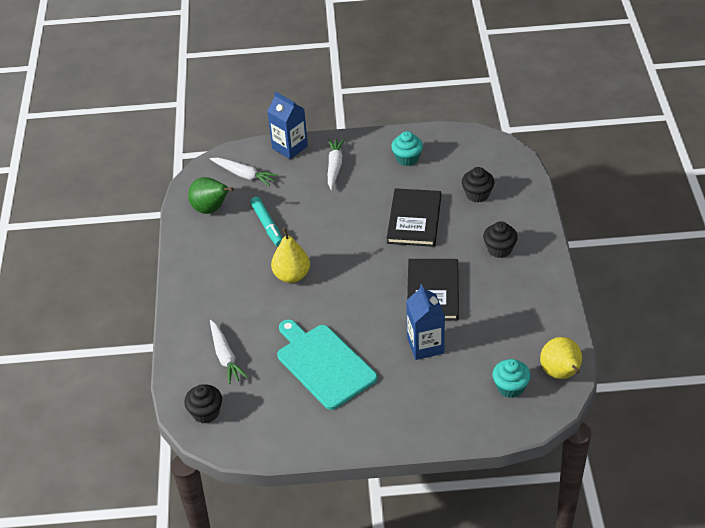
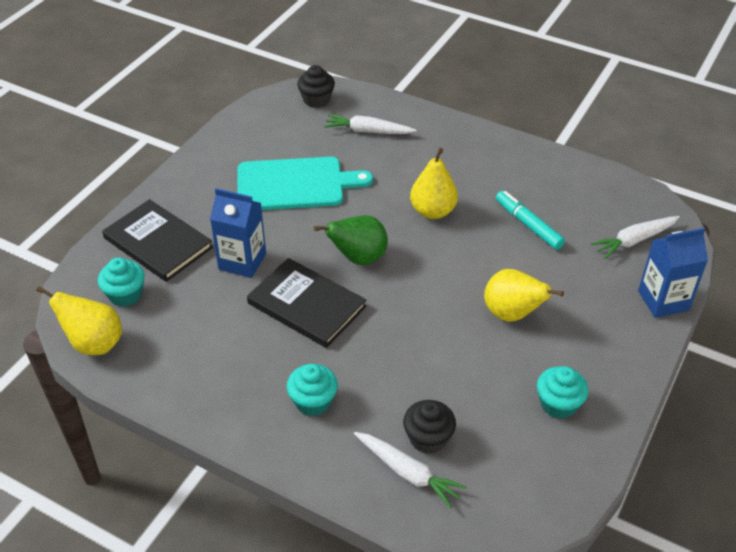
camera: 120 degrees right, 0 degrees up
green pear [188,177,234,214] -> green pear moved to [314,215,388,265]
turquoise marker [250,196,283,247] -> turquoise marker turned 45 degrees clockwise [496,191,565,250]
white carrot [328,139,345,190] -> white carrot moved to [354,432,466,509]
black book [387,188,441,247] -> black book moved to [102,199,213,282]
black cupcake [483,221,518,258] -> turquoise cupcake [287,364,338,416]
none -> yellow pear [484,269,564,322]

